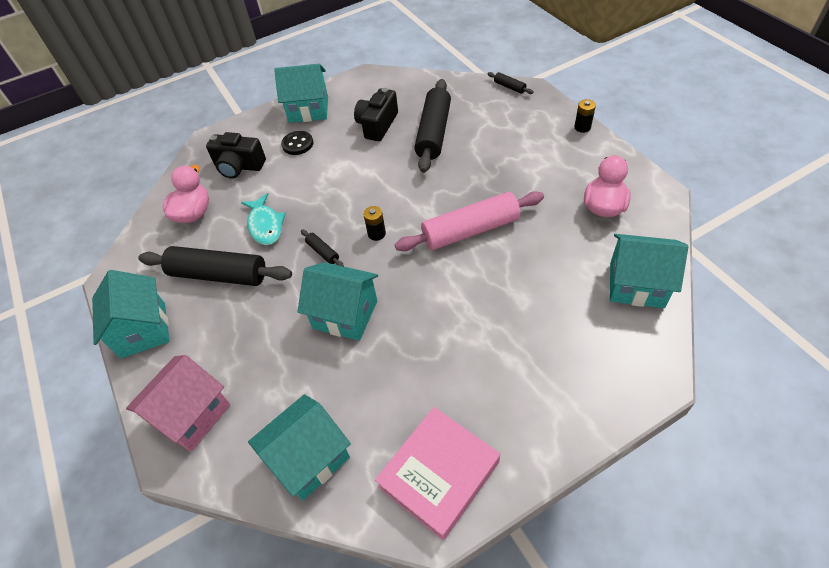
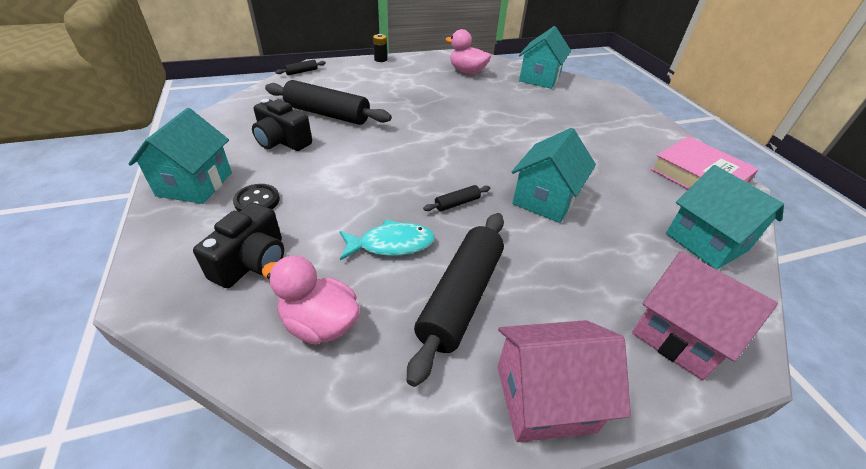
camera: 85 degrees left, 10 degrees down
turquoise house [92,270,170,358] -> pink house [497,320,631,442]
black battery [363,206,386,241] -> none
pink rolling pin [395,191,544,251] -> none

